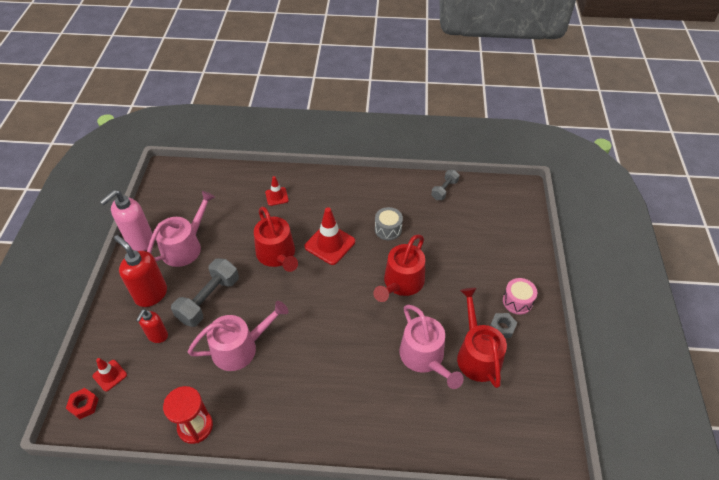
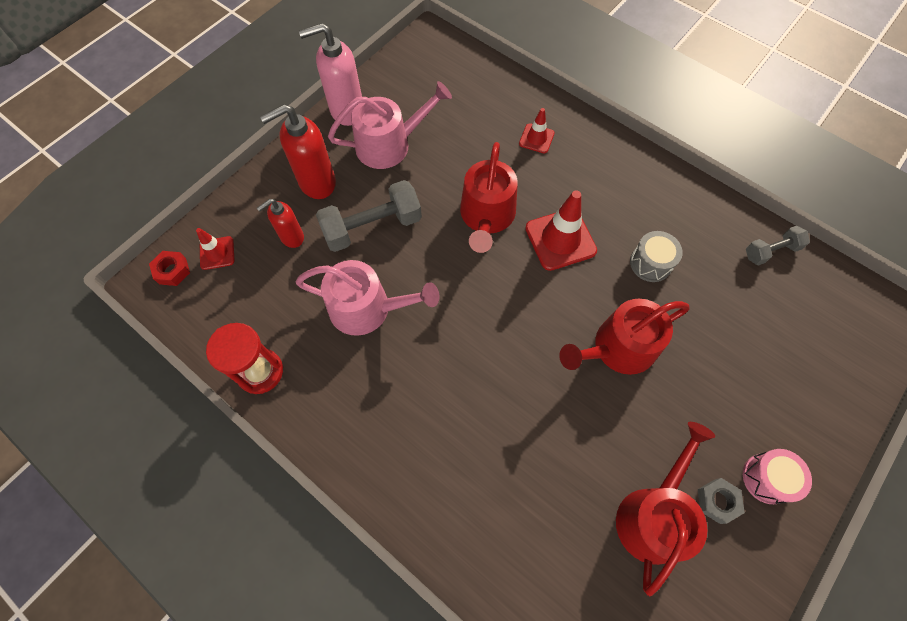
camera: 35 degrees right, 15 degrees up
red soap dispenser [114,235,167,307] -> red soap dispenser turned 105 degrees counterclockwise [260,104,336,199]
pink watering can [399,304,464,389] -> none

